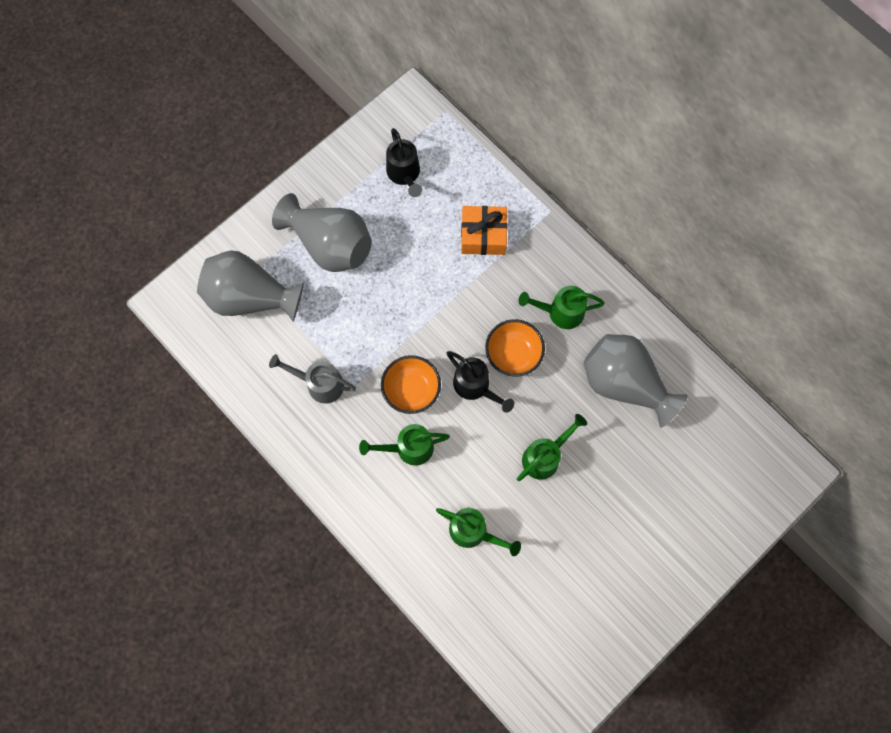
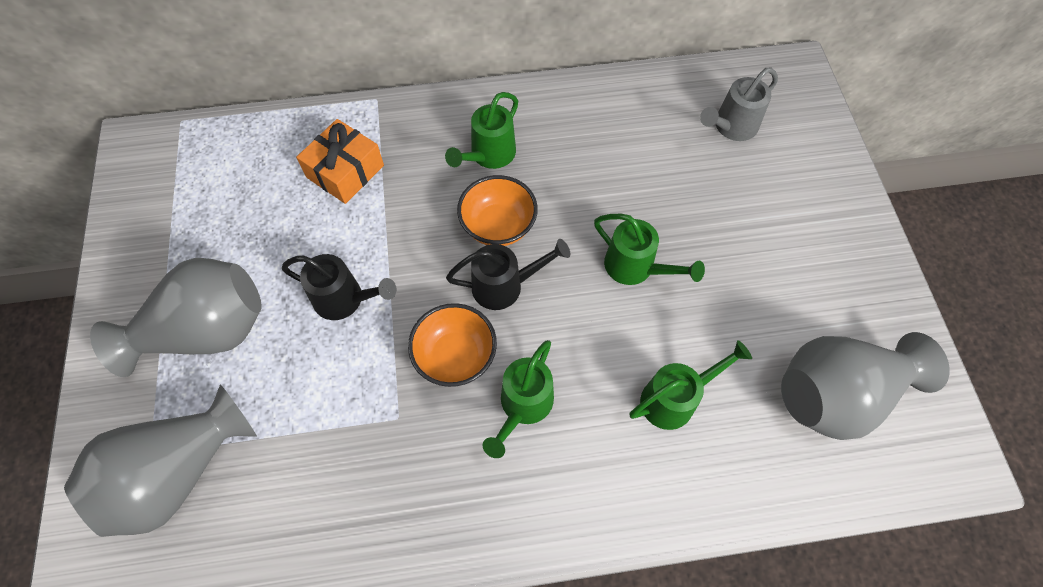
camera: 55 degrees left, 10 degrees down
grey watering can [269,354,356,404] -> grey watering can moved to [700,68,778,141]
black watering can [386,128,422,197] -> black watering can moved to [282,254,396,320]
green watering can [517,414,587,481] -> green watering can turned 135 degrees clockwise [594,214,705,285]
grey vase [583,334,688,428] -> grey vase moved to [781,332,950,440]

